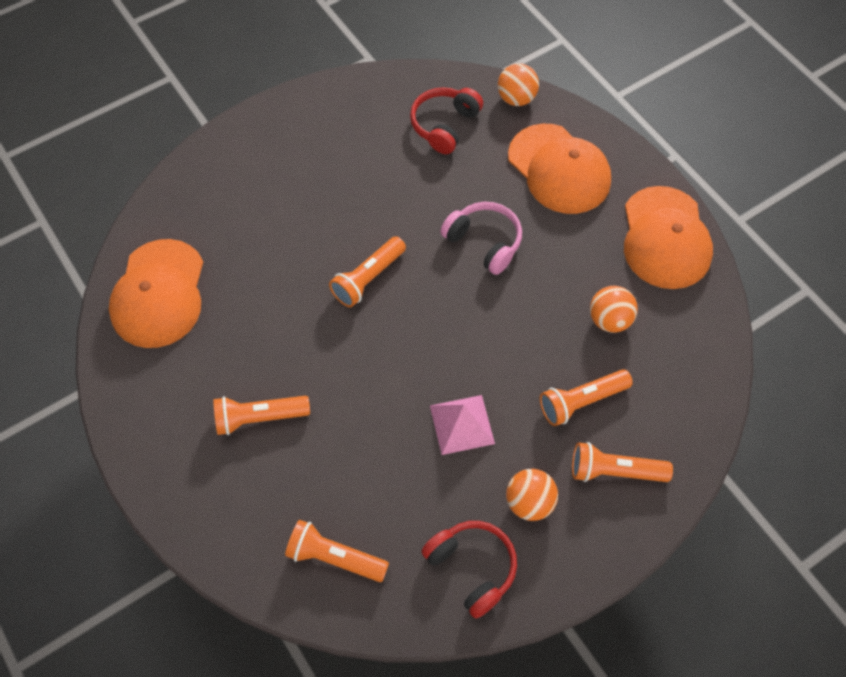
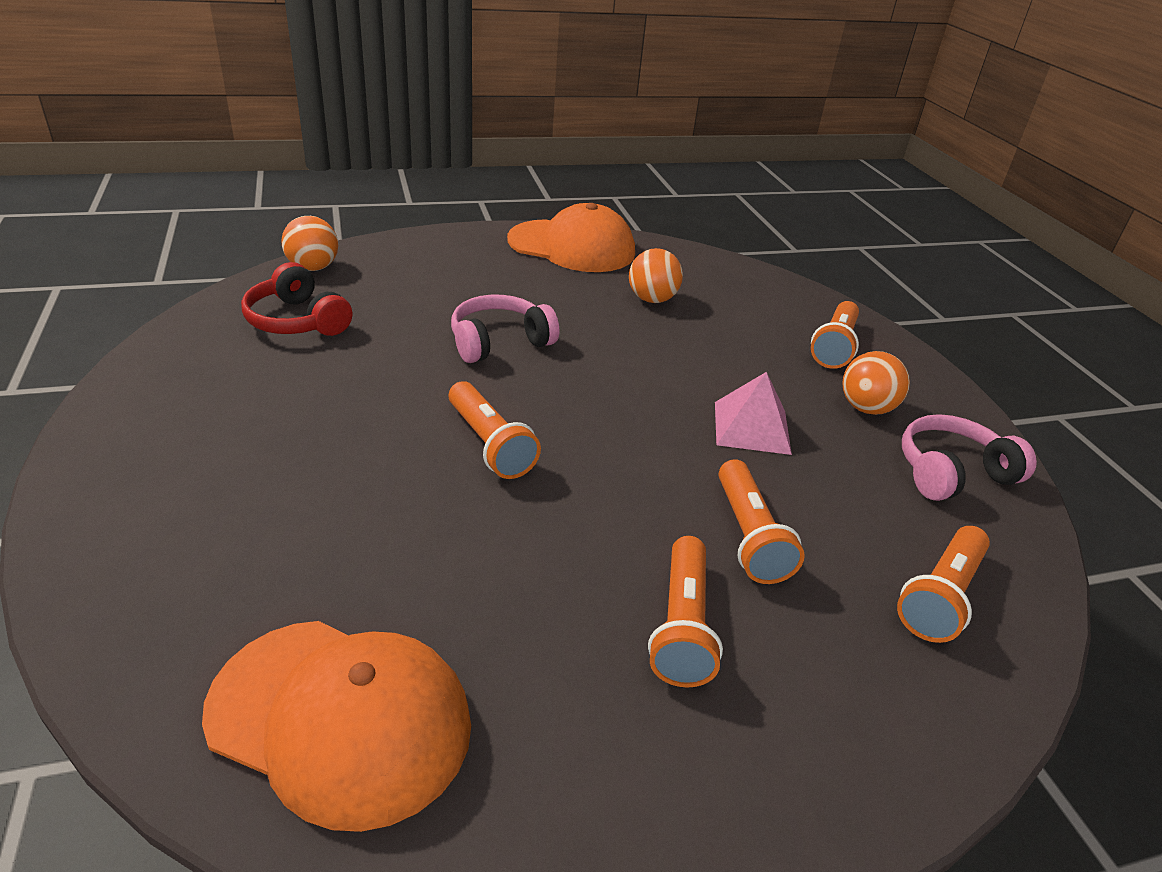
camera: 75 degrees left, 25 degrees down
red headphones [421,521,517,619] -> pink headphones [902,414,1037,501]
orange cap [508,124,611,214] -> none
orange flashlight [540,369,633,426] -> orange flashlight moved to [719,459,805,584]

